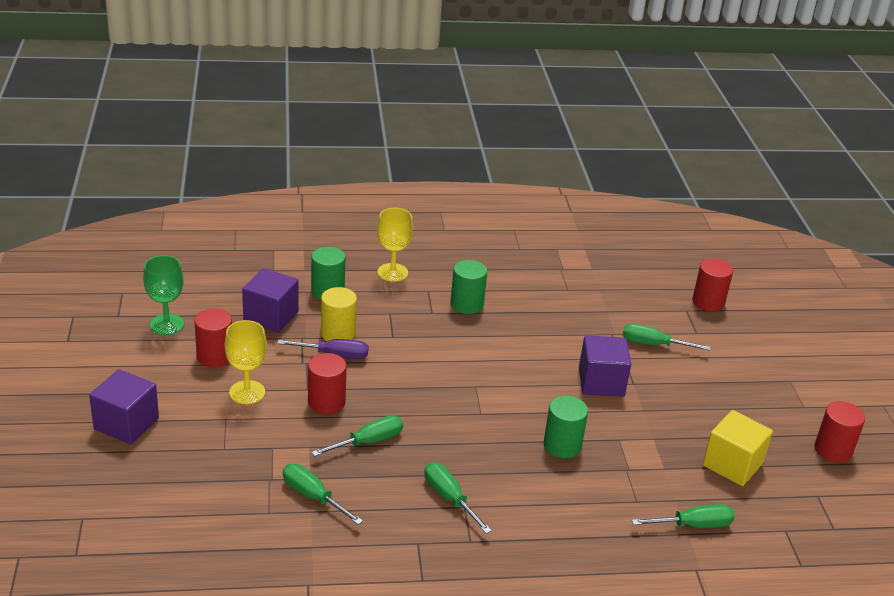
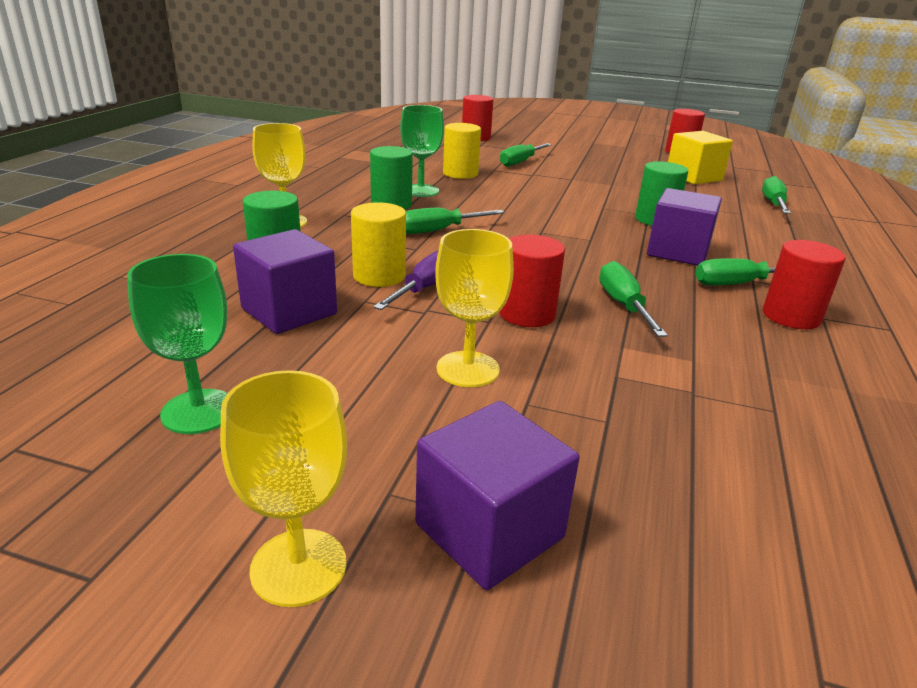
camera: 65 degrees left, 5 degrees down
red cylinder [194,309,232,368] -> red cylinder moved to [763,240,846,329]
green screwdriver [283,464,363,525] -> green screwdriver moved to [406,208,505,234]
purple cube [579,335,631,397] -> purple cube moved to [647,188,722,266]
none -> yellow goblet [220,370,347,607]
none -> green goblet [400,105,444,197]
none -> yellow cylinder [443,123,481,179]

